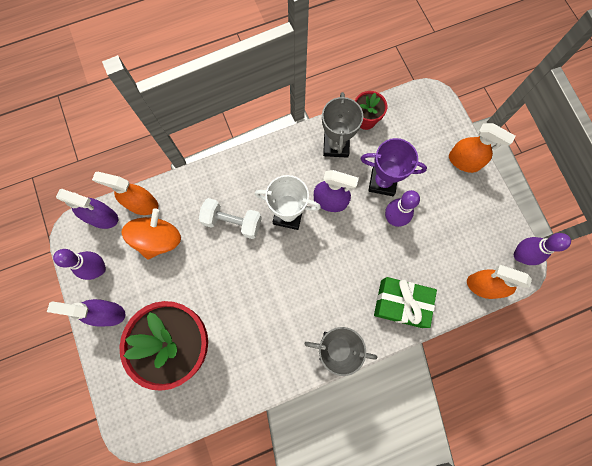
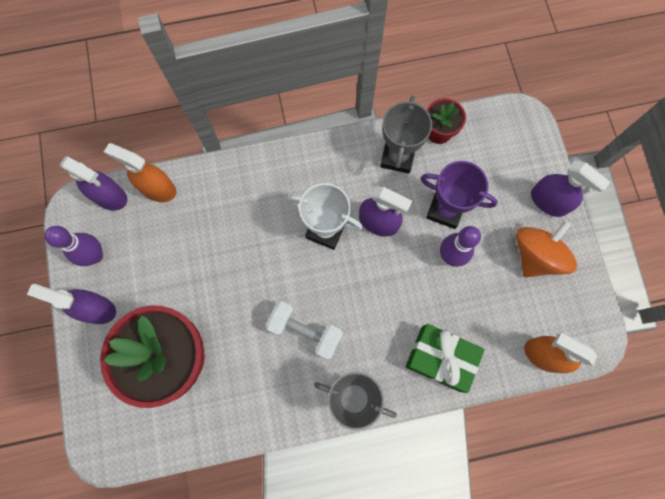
camera: 10 degrees right, 0 degrees up
orange spinning top [121,208,181,260] -> orange spinning top moved to [516,220,577,277]
white dumbbell [199,198,262,239] -> white dumbbell moved to [266,301,343,360]
orange spray bottle [449,123,515,173] -> purple spray bottle [531,161,610,217]
purple bowling pin [514,233,571,265] -> none

